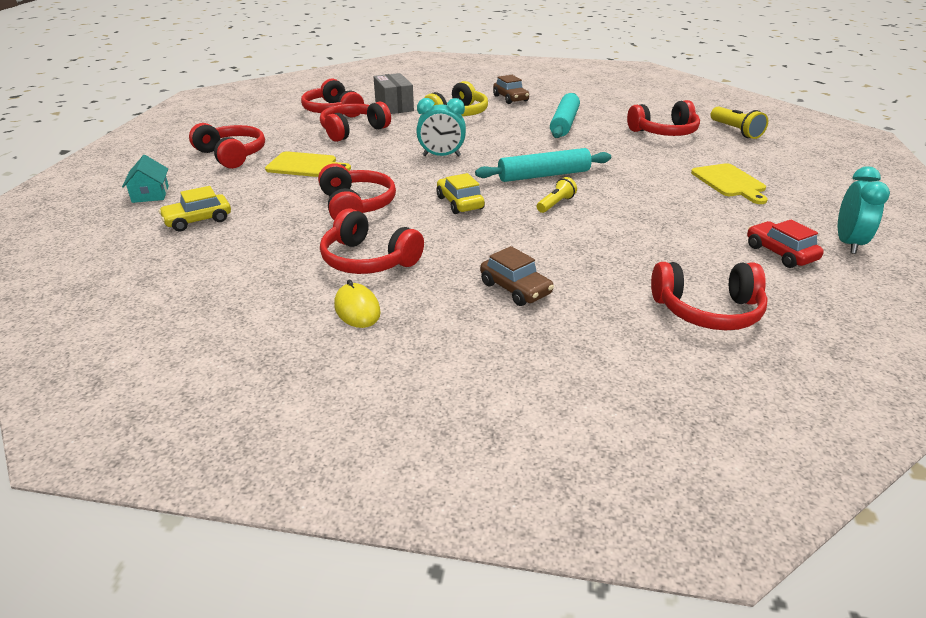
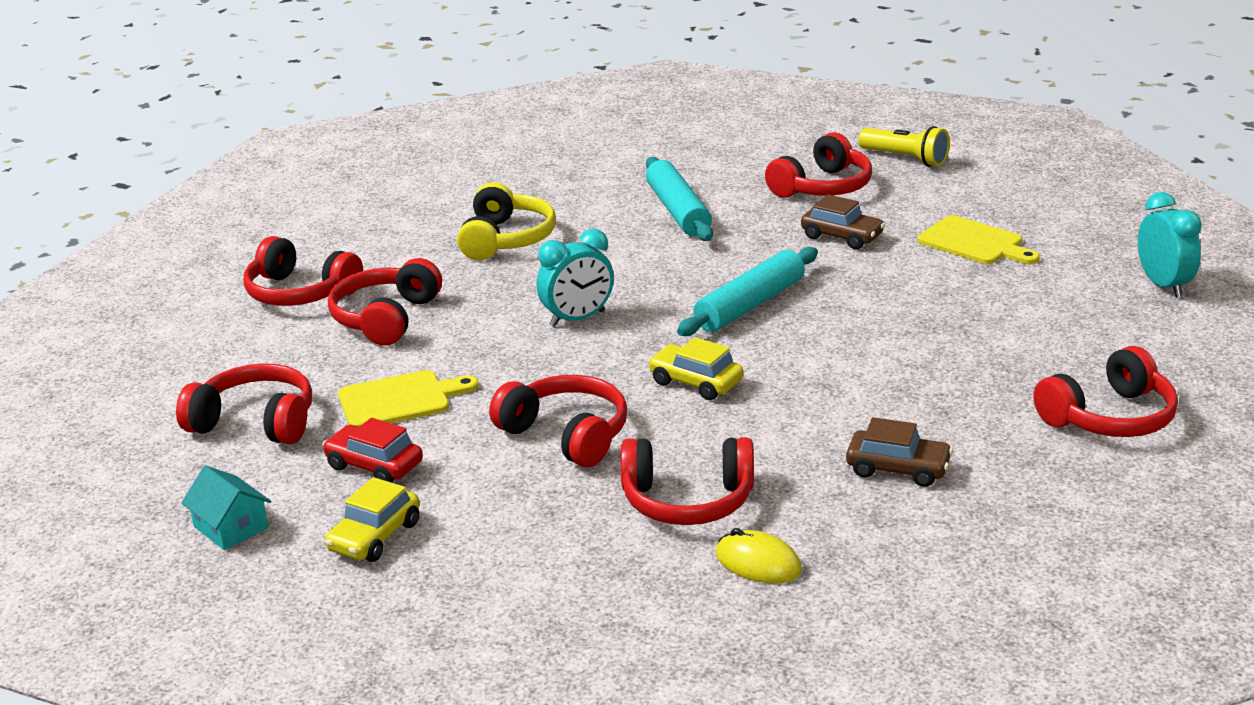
camera: 30 degrees left, 5 degrees down
grey box [373,73,414,114] -> none
brown car [493,75,529,104] -> brown car moved to [801,194,885,249]
yellow flashlight [537,177,577,213] -> none
red car [747,219,824,268] -> red car moved to [322,418,423,483]

